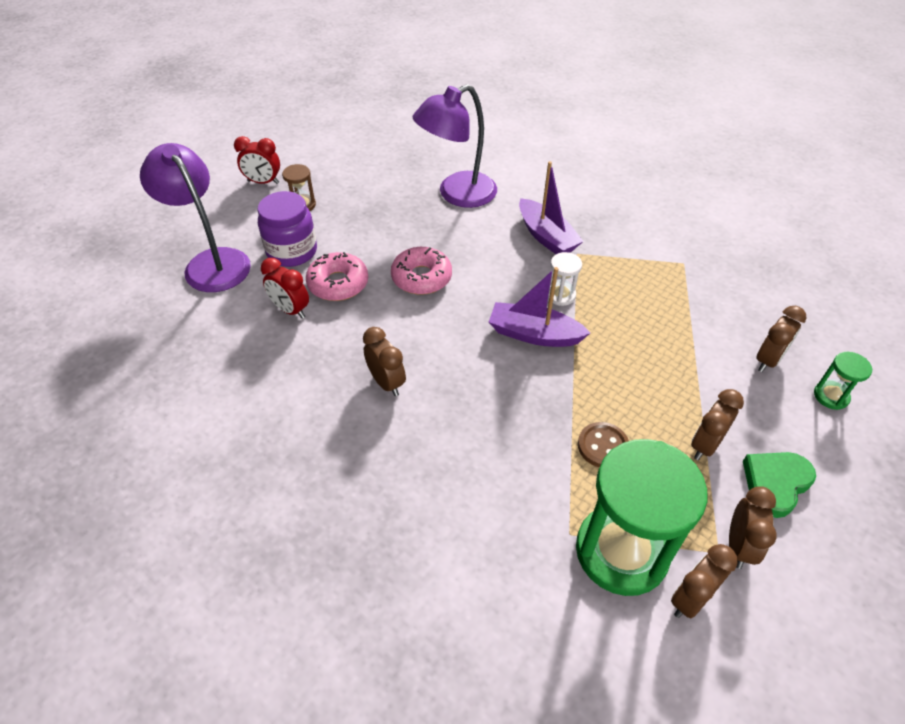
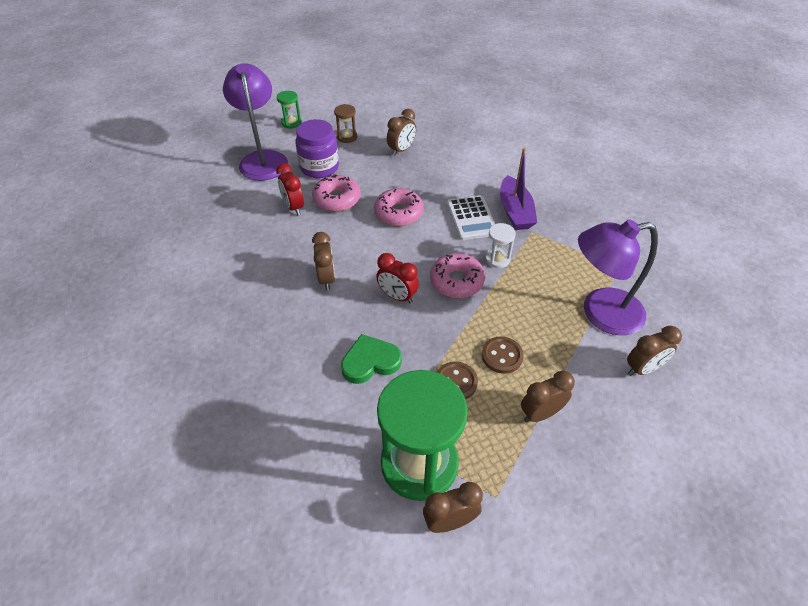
camera: 25 degrees right, 0 degrees up
red clock [234,136,280,184] -> red clock moved to [376,253,419,304]
purple lamp [413,84,497,208] -> purple lamp moved to [578,219,658,335]
purple boat [489,267,590,347] -> pink donut [430,253,485,298]
brown clock [729,486,777,569] -> brown clock moved to [387,109,416,156]
green heart [743,452,816,518] -> green heart moved to [341,334,402,384]
green hourglass [814,352,872,410] -> green hourglass moved to [277,91,302,129]
none -> white calculator [447,195,495,240]
none -> brown button [482,336,524,374]

